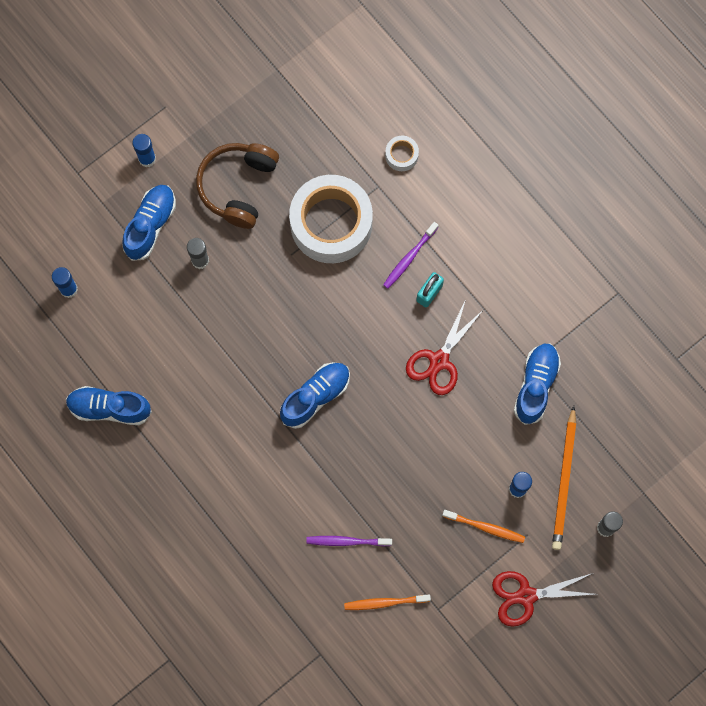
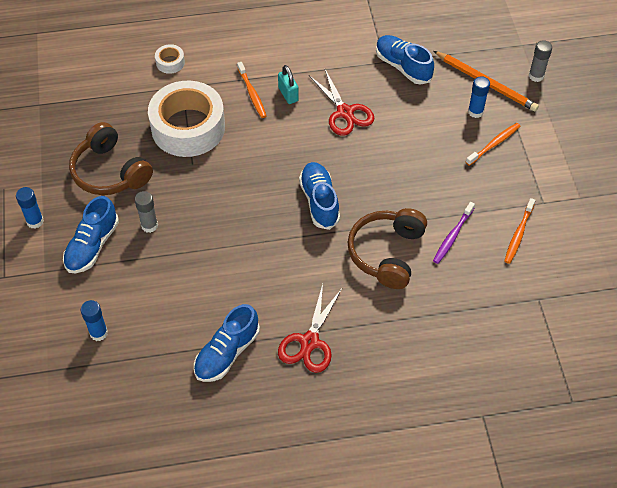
camera: 60 degrees left, 20 degrees down
blue shoe [122,185,176,261] -> blue shoe turned 120 degrees counterclockwise [63,196,119,273]
purple toothbrush [383,222,439,289] -> orange toothbrush [237,62,266,118]
red scissors [492,571,596,627] -> red scissors moved to [278,284,342,373]
none -> brown headphones [347,208,427,289]

